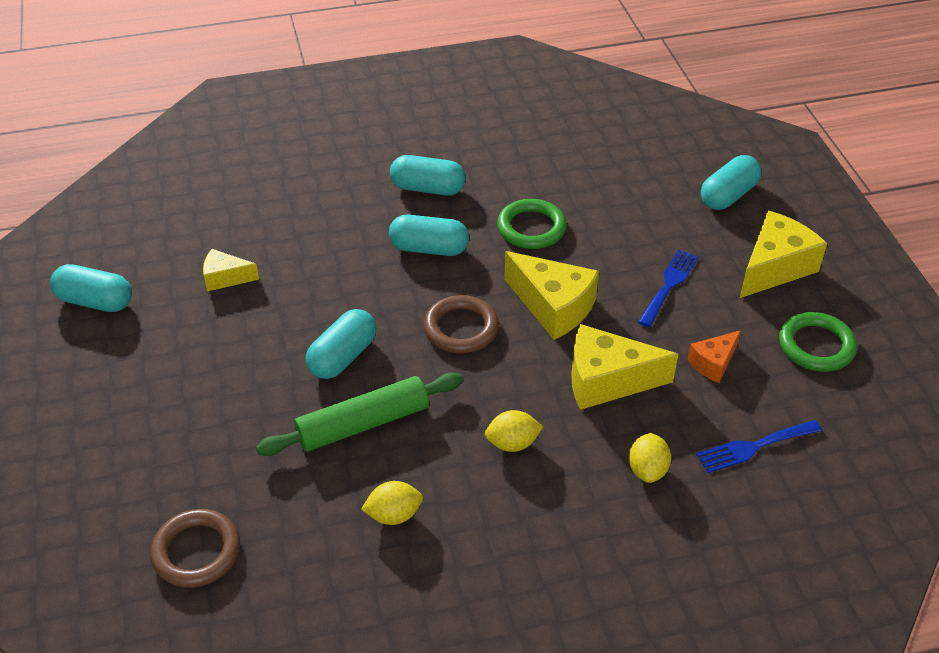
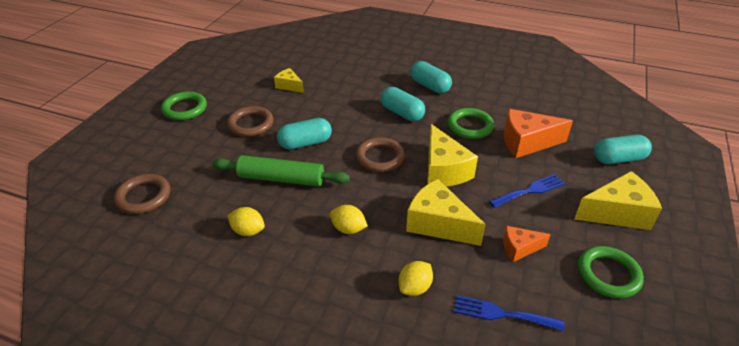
camera: 35 degrees right, 5 degrees down
turquoise capsule [50,264,132,312] -> none
none -> green ring [161,91,207,120]
none -> brown ring [227,106,274,137]
none -> orange cheese [504,109,573,158]

